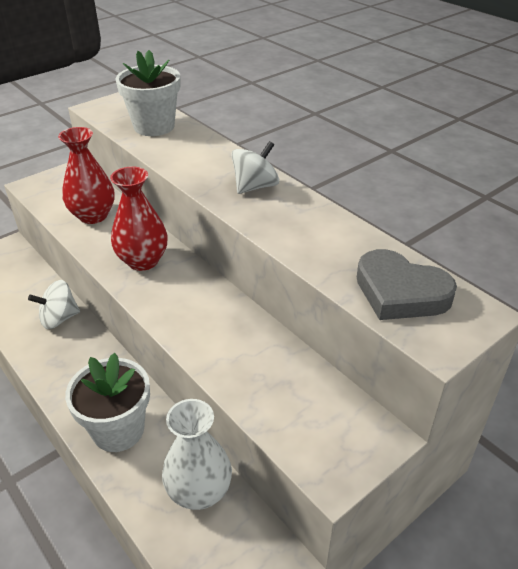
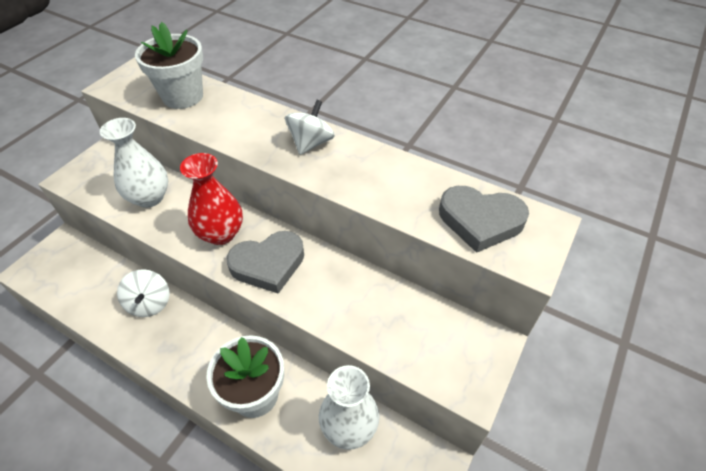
camera: 20 degrees left, 10 degrees up
white spinning top [28,280,80,329] -> white spinning top turned 60 degrees counterclockwise [117,269,170,317]
red vase [58,127,115,224] -> white vase [100,118,168,208]
none -> grey heart [227,231,304,294]

